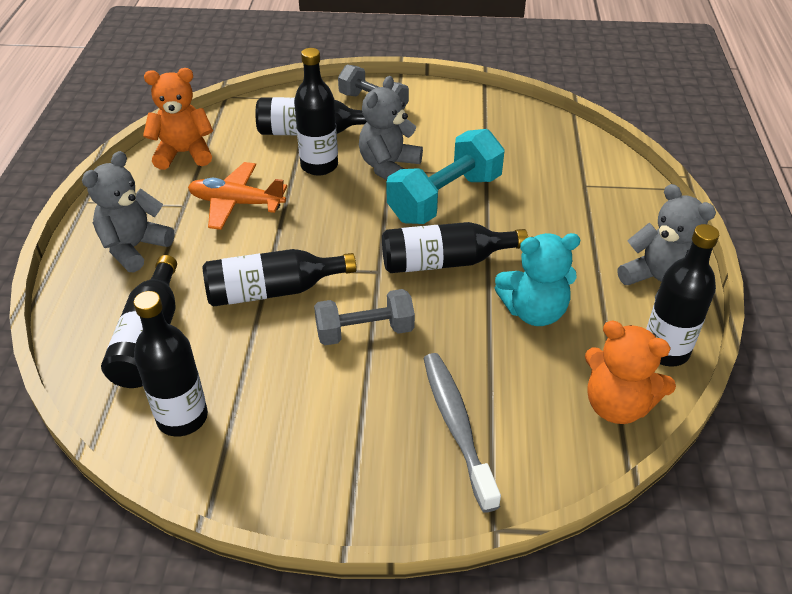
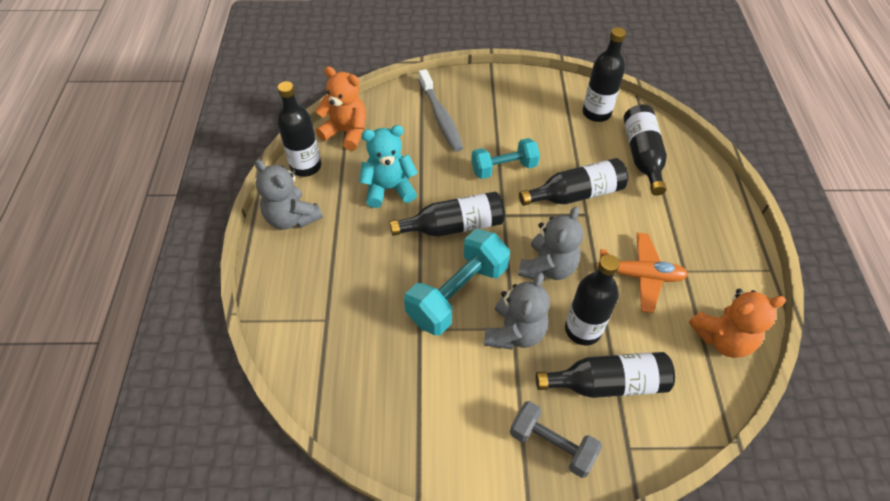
camera: 175 degrees right, 10 degrees up
grey teddy bear [82,151,174,272] -> grey teddy bear moved to [518,206,583,281]
grey dumbbell [314,289,415,345] -> turquoise dumbbell [471,138,540,179]

